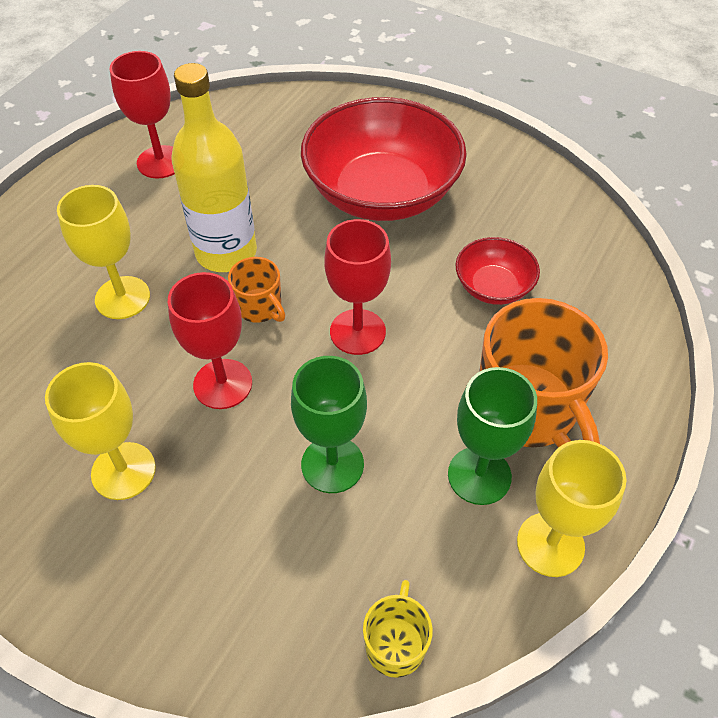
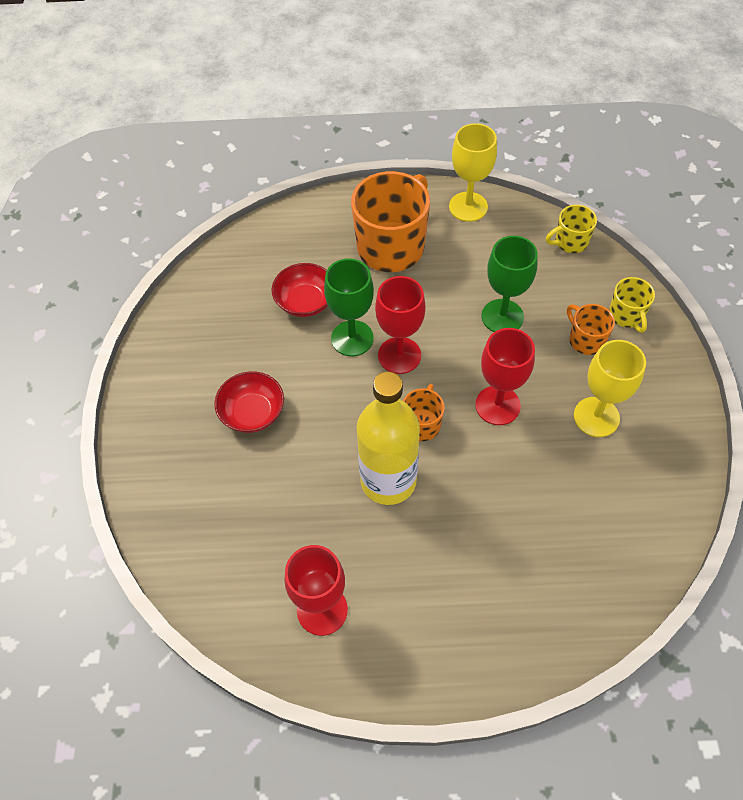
camera: 120 degrees left, 5 degrees up
yellow goblet [57,185,150,319] -> none
red bowl [301,97,467,221] -> red bowl [214,371,284,433], size x0.47
green goblet [448,367,537,505] -> green goblet moved to [324,259,374,356]
none -> orange mug [567,304,615,355]
none -> yellow mug [609,277,655,333]

